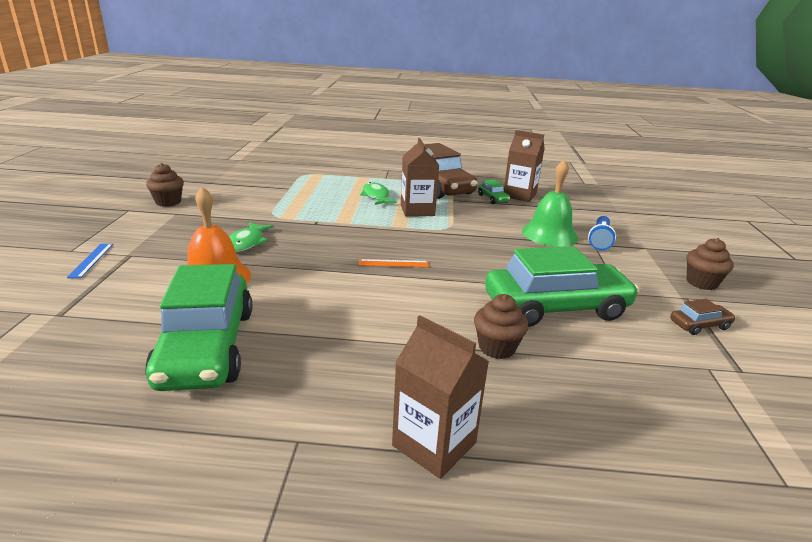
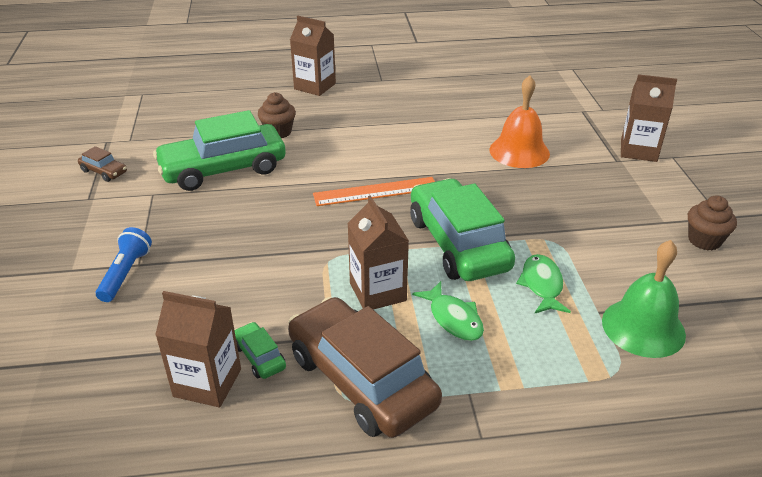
camera: 170 degrees right, 10 degrees up
blue ruler [67,244,113,278] -> brown carton [621,74,677,162]
green car [145,264,252,391] -> green car moved to [410,178,515,281]
green fish [229,222,273,252] -> green fish moved to [516,254,571,313]
orange ruler [359,259,429,267] -> orange ruler [313,177,435,206], size x1.76
green bell [522,160,578,246] -> green bell moved to [602,240,686,358]
brown car [670,299,736,335] -> brown car turned 120 degrees counterclockwise [78,146,127,182]
brown cupcake [686,238,734,290] -> none

